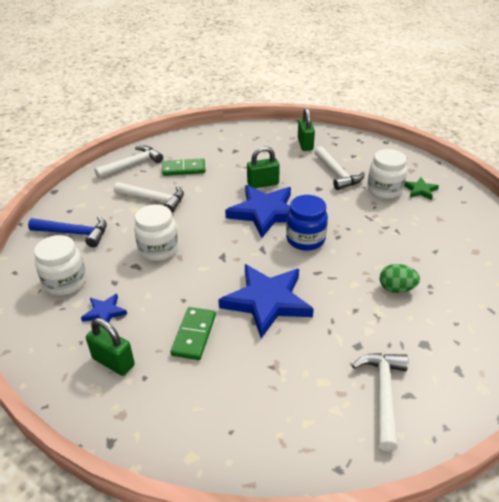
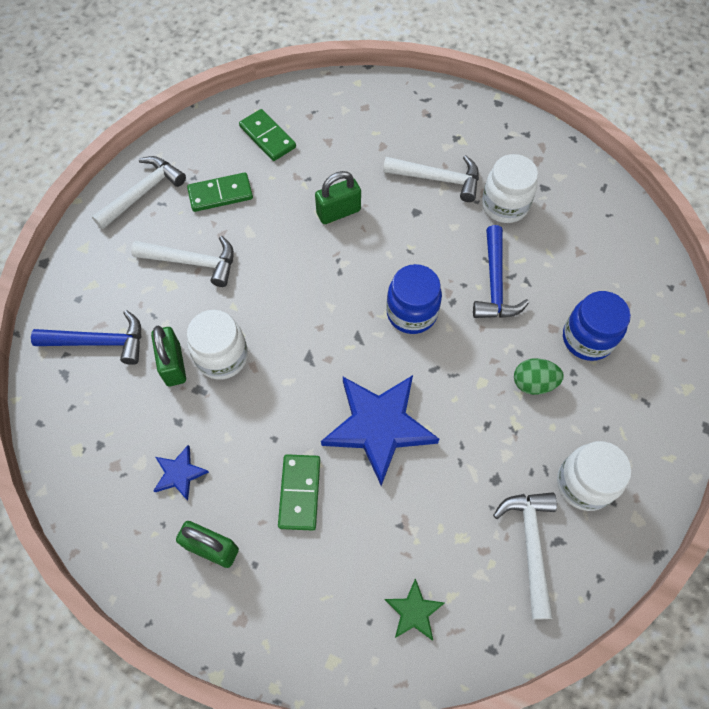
camera: 10 degrees left, 25 degrees up
white jar [34,235,86,296] -> white jar moved to [557,441,631,511]
blue star [225,185,291,238] -> none
green padlock [298,108,315,151] -> green padlock moved to [151,325,186,386]
white hammer [314,146,365,190] -> white hammer turned 45 degrees counterclockwise [383,155,479,202]
green star [404,177,439,200] -> green star moved to [385,578,444,641]
none -> green domino [239,109,296,161]
none -> blue hammer [473,225,529,318]
none -> blue jar [563,291,631,361]

